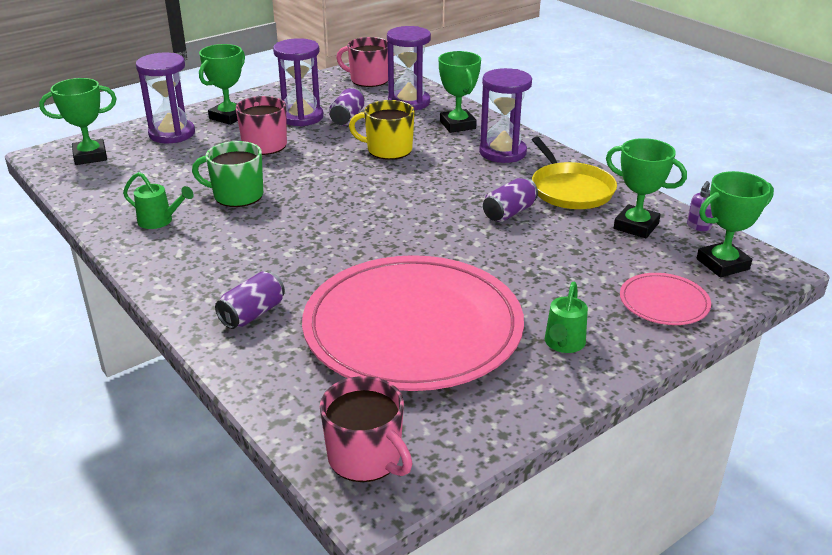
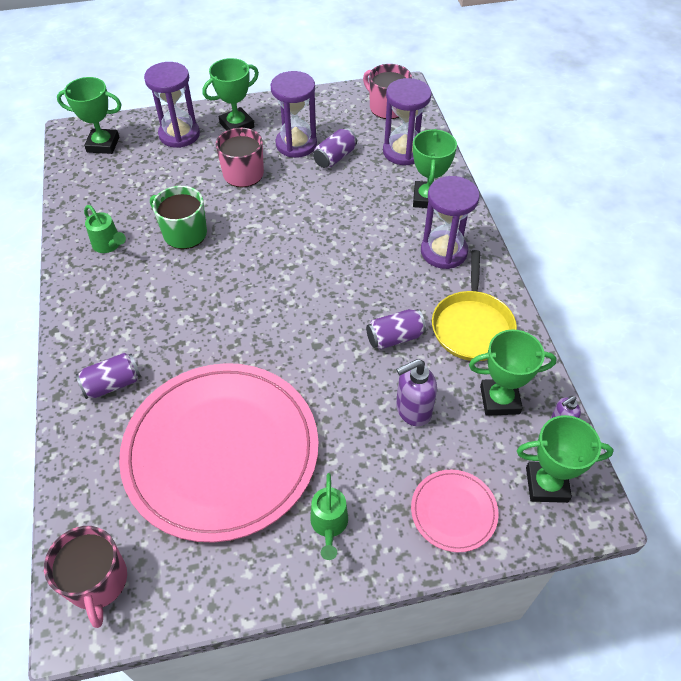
camera: 25 degrees right, 20 degrees up
yellow mug [349,100,415,160] -> none
green watering can [545,282,588,353] -> green watering can turned 45 degrees counterclockwise [310,473,348,560]
green trophy [606,138,687,238] -> green trophy turned 60 degrees counterclockwise [469,329,557,416]
none -> purple soap dispenser [396,359,437,426]

